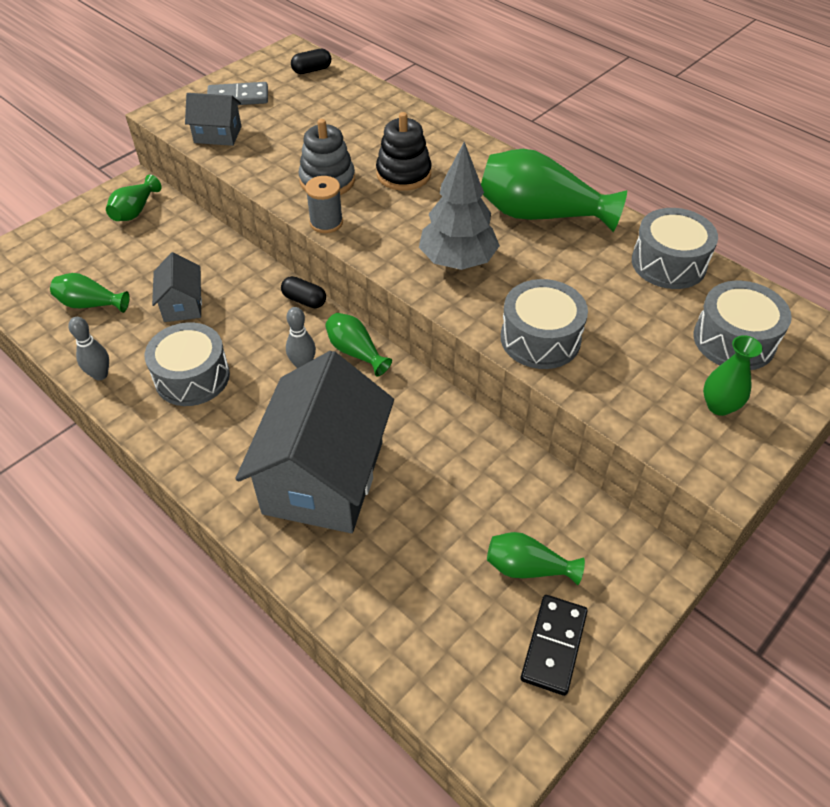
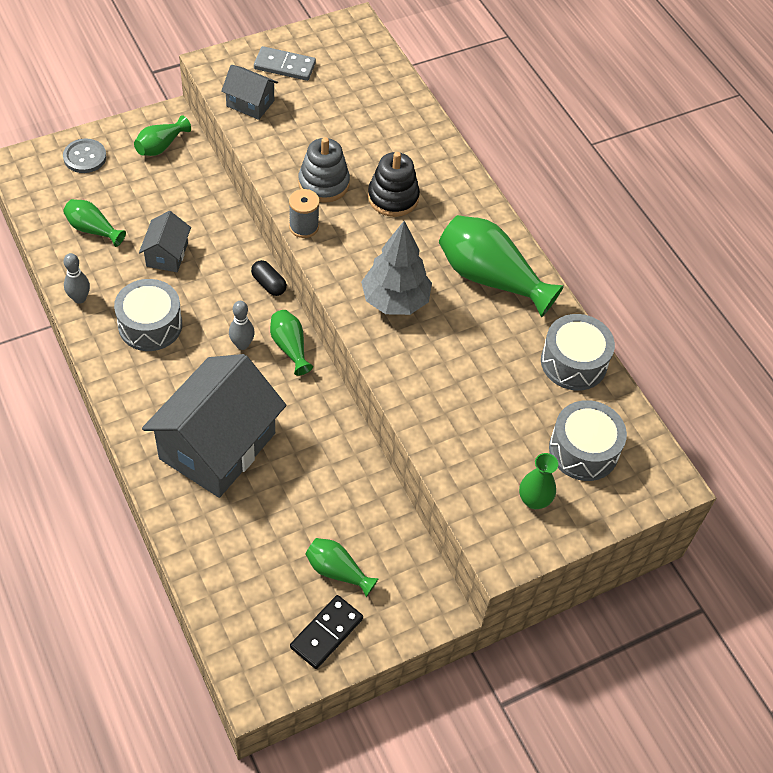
camera: 15 degrees right, 5 degrees up
black capsule [291,49,331,74] -> none
grey drum [501,279,588,369] -> none
none -> grey button [63,139,107,173]

